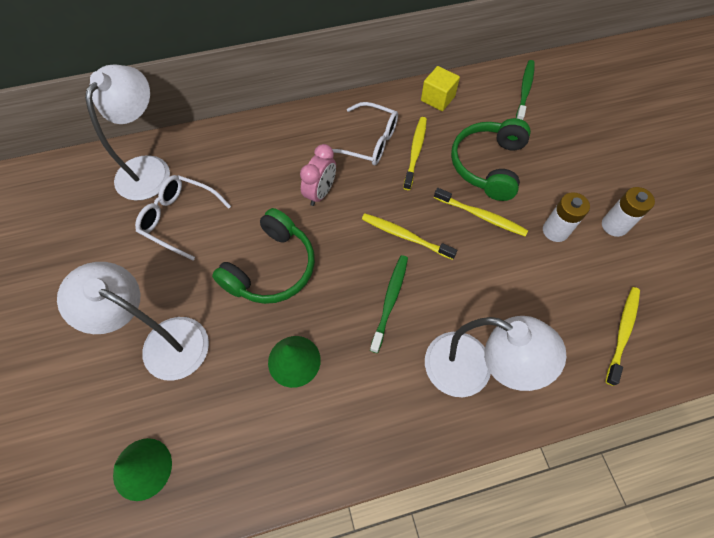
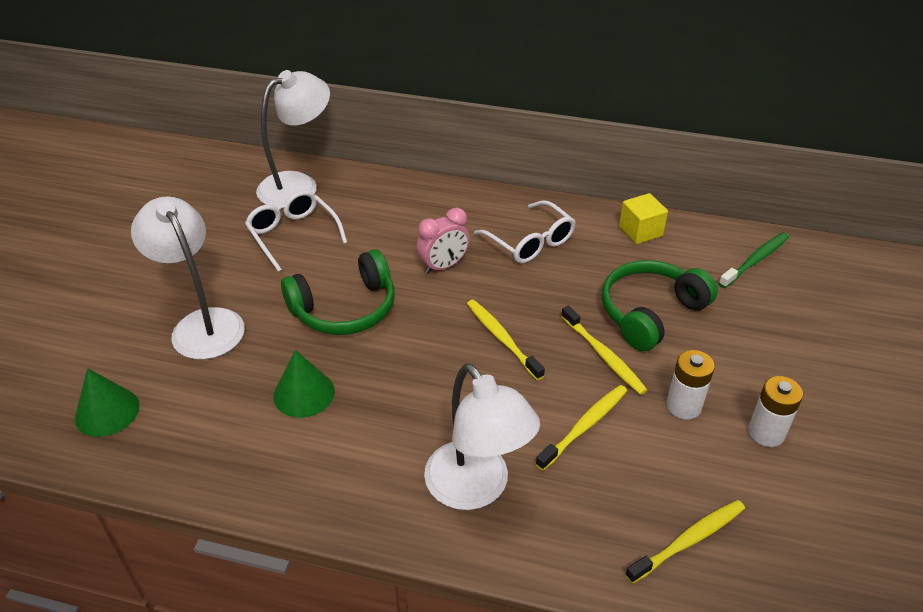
camera: 30 degrees right, 20 degrees down
green toothbrush [370,255,408,353] -> none
yellow toothbrush [403,117,427,190] -> yellow toothbrush moved to [536,385,627,471]

